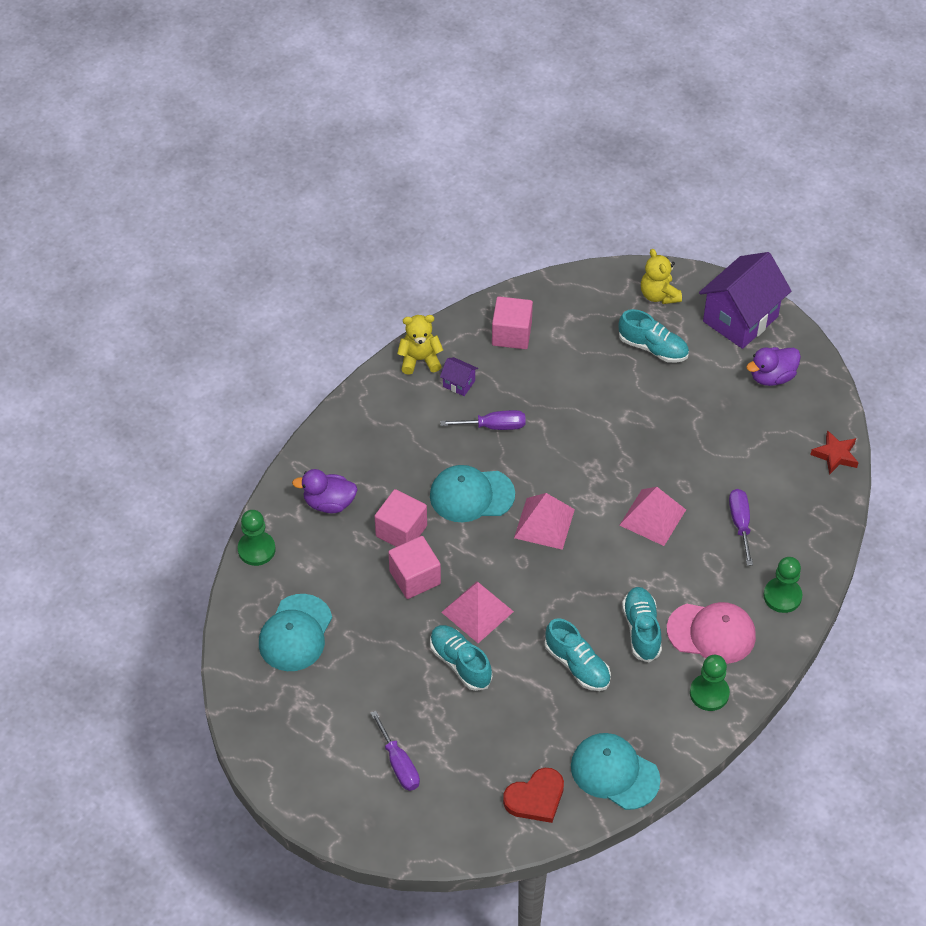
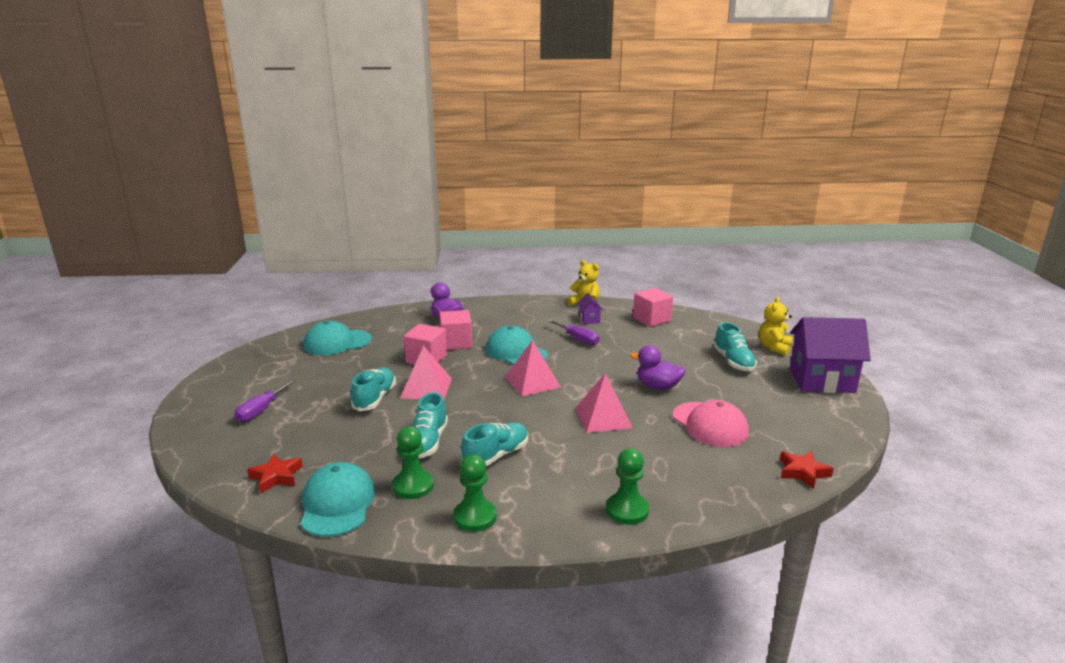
camera: 50 degrees right, 30 degrees down
green pawn [238,510,276,566] -> green pawn moved to [393,426,434,499]
red heart [503,768,564,823] -> red star [247,454,303,493]
pink cap [667,602,756,664] -> pink cap moved to [673,400,749,447]
purple screwdriver [729,489,753,566] -> none
purple duck [746,347,801,386] -> purple duck moved to [630,345,686,390]

